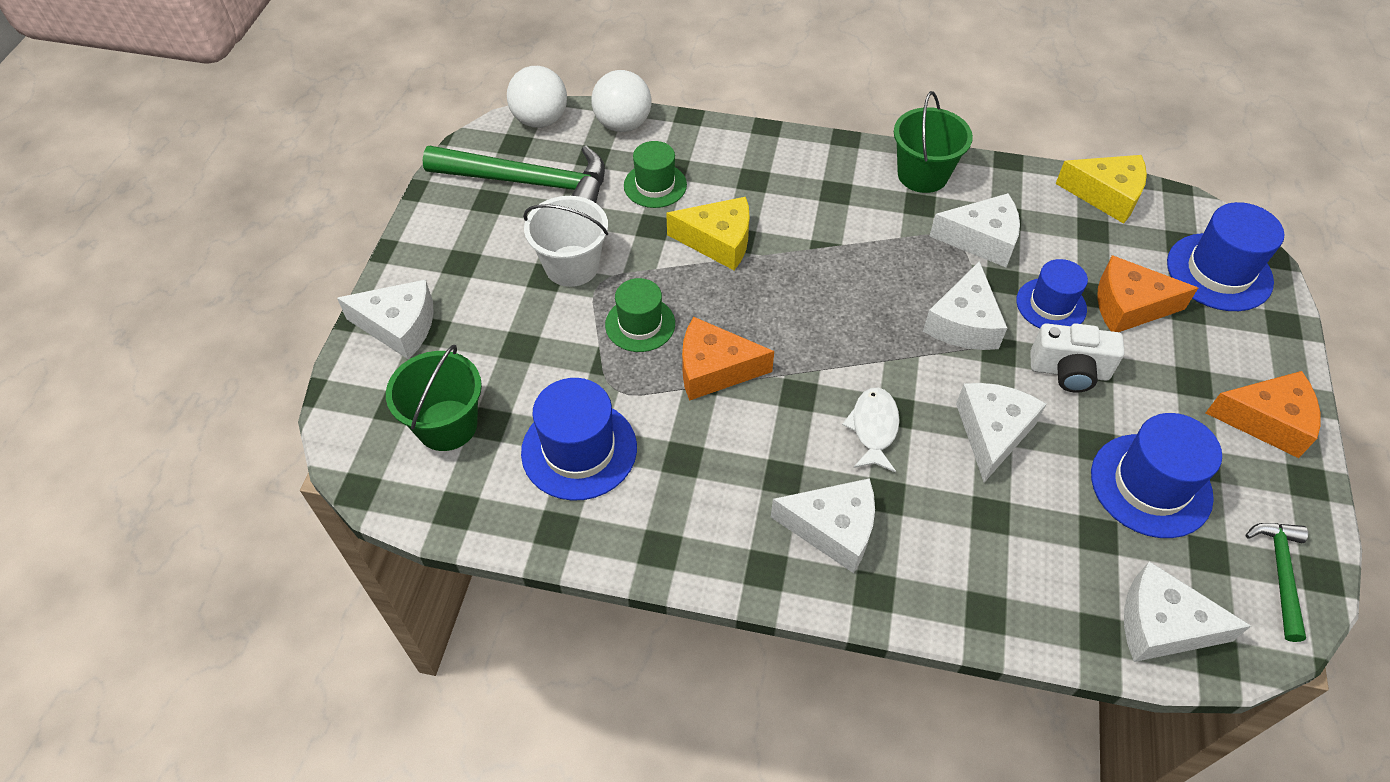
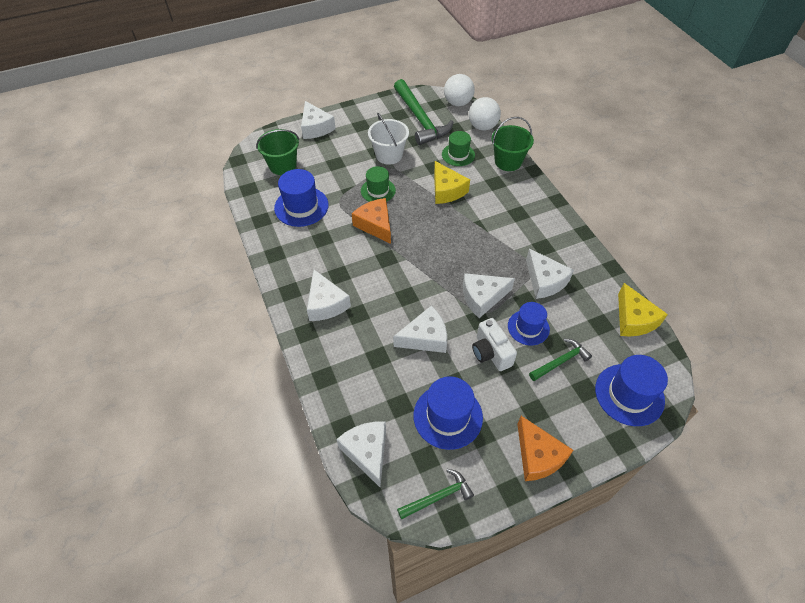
camera: 55 degrees right, 0 degrees up
white fish [842,387,900,473] -> none
green bucket [894,91,973,193] -> green bucket moved to [492,117,534,171]
orange cheese [1097,255,1198,332] -> green hammer [529,339,592,381]

